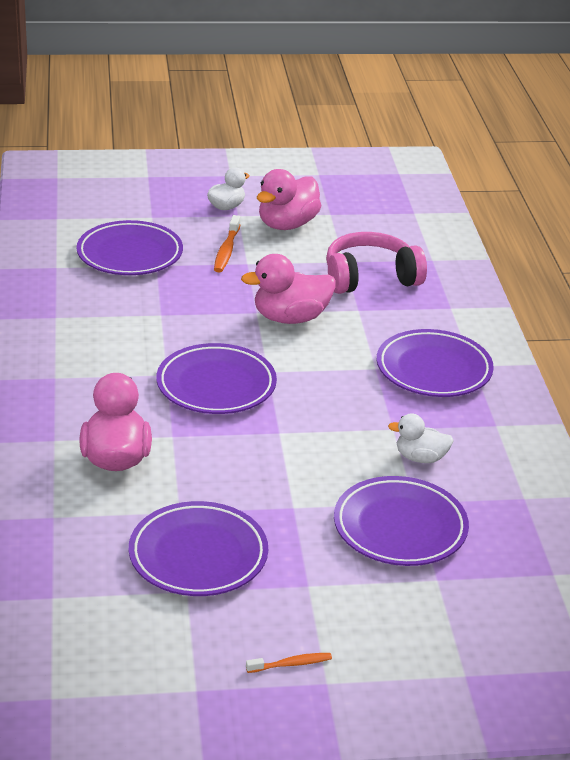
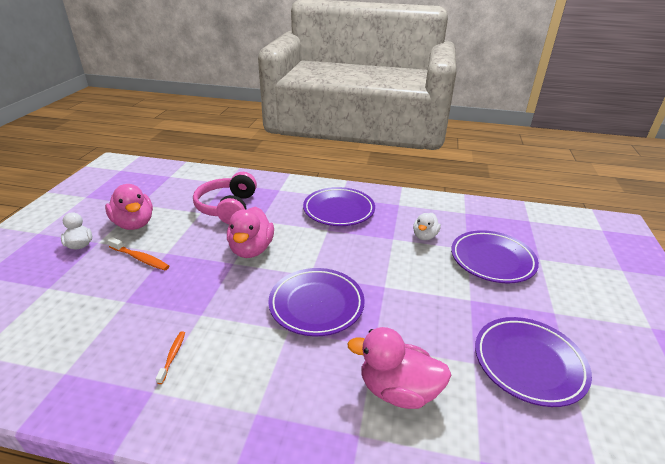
camera: 70 degrees left, 0 degrees up
purple plate [77,220,183,275] -> none
orange toothbrush [246,653,332,673] -> orange toothbrush moved to [156,331,185,384]

